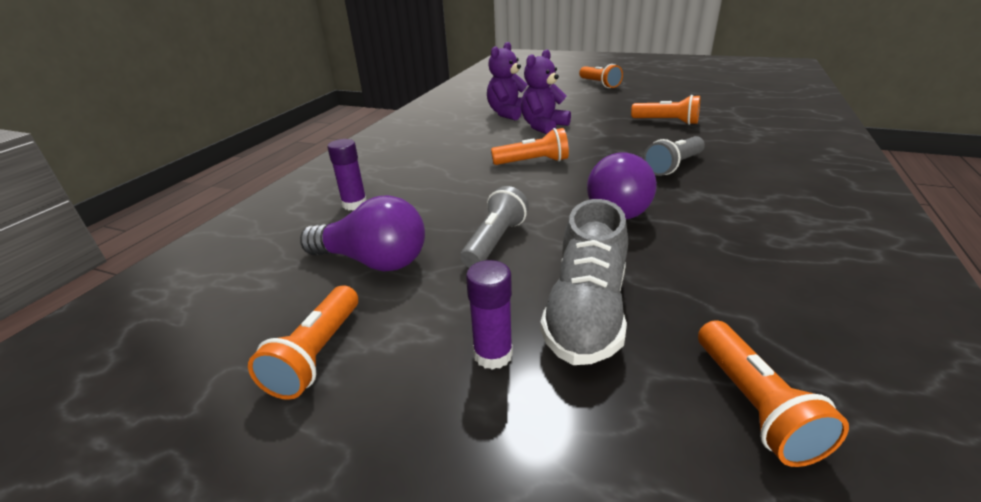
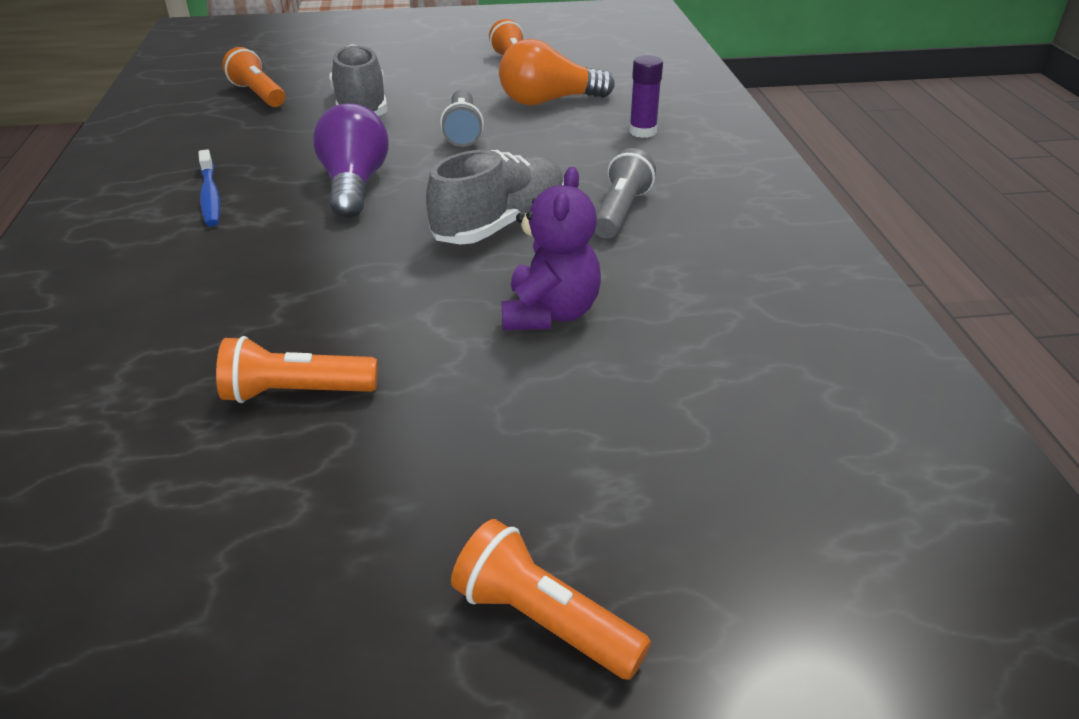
camera: 150 degrees right, 5 degrees up
purple light bulb [300,195,425,271] -> orange light bulb [499,39,614,106]
purple glue stick [466,260,513,370] -> none
purple teddy bear [487,42,528,121] -> none
orange flashlight [491,128,569,165] -> grey shoe [426,150,564,245]
grey flashlight [643,136,705,176] -> grey flashlight moved to [595,148,656,239]
none -> blue toothbrush [198,149,220,226]

